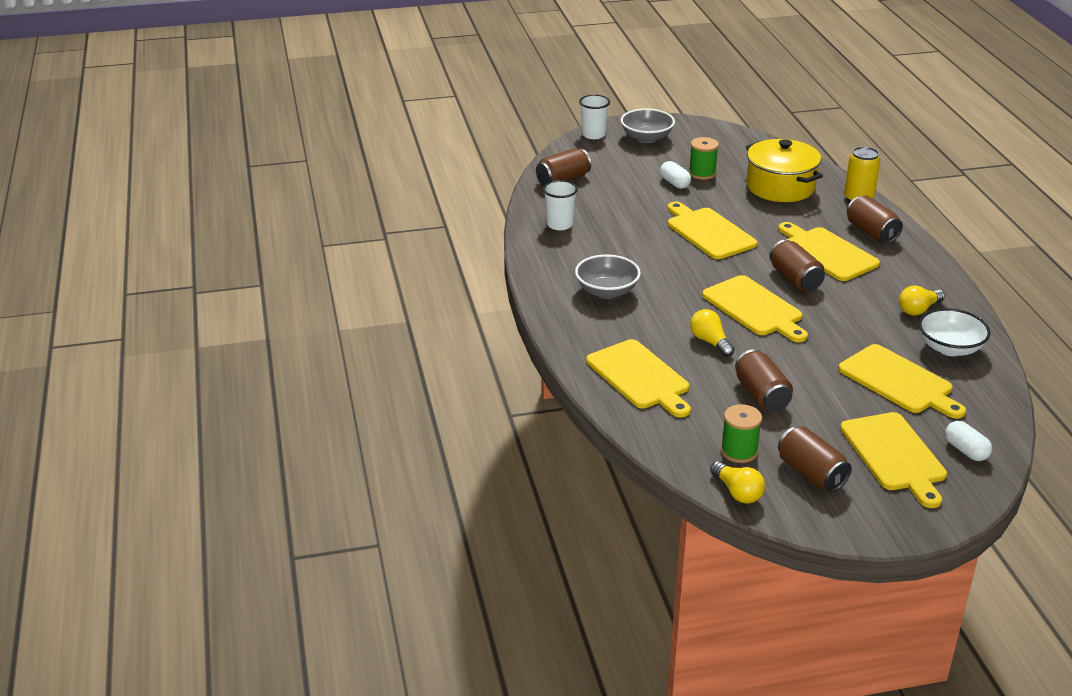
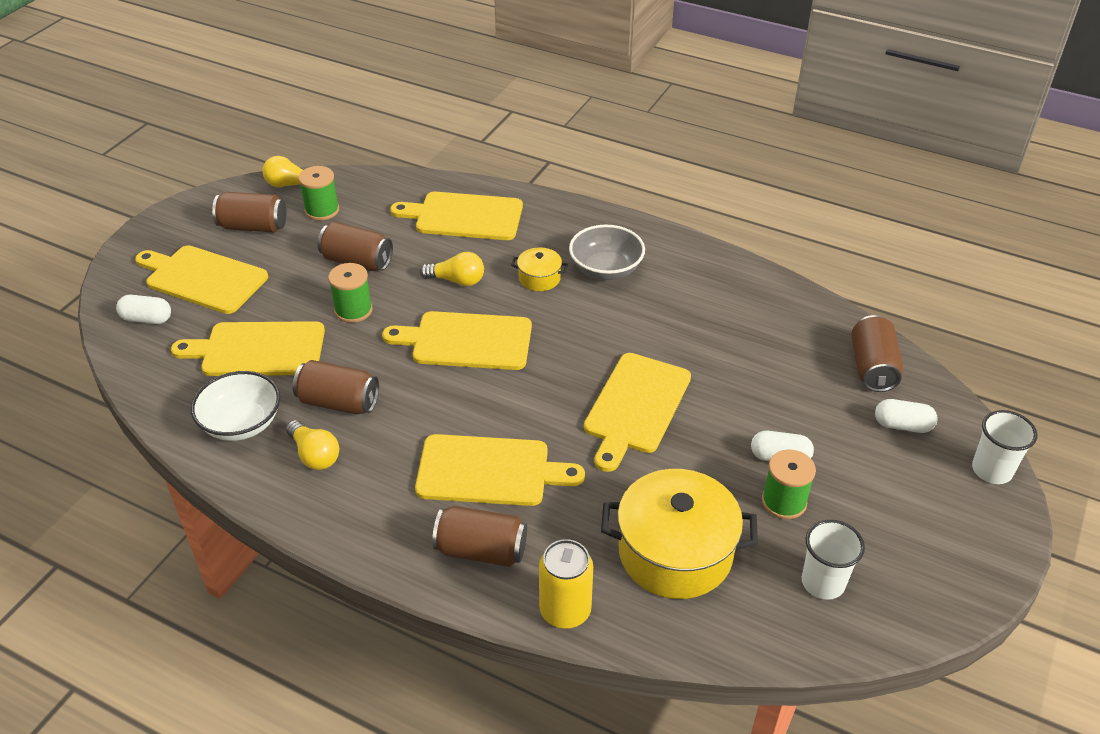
camera: 130 degrees right, 10 degrees up
white cup [543,180,578,230] -> white cup moved to [802,520,865,600]
grey bowl [621,109,675,143] -> none
yellow cutting board [668,202,757,259] -> yellow cutting board turned 105 degrees clockwise [584,353,691,472]
brown can [769,240,825,291] -> brown can moved to [293,360,379,415]
yellow light bulb [899,285,945,316] -> yellow light bulb turned 135 degrees clockwise [286,420,339,470]
none -> green spool [328,263,373,323]
none -> yellow pot [511,247,568,291]
none -> white capsule [875,399,938,433]

